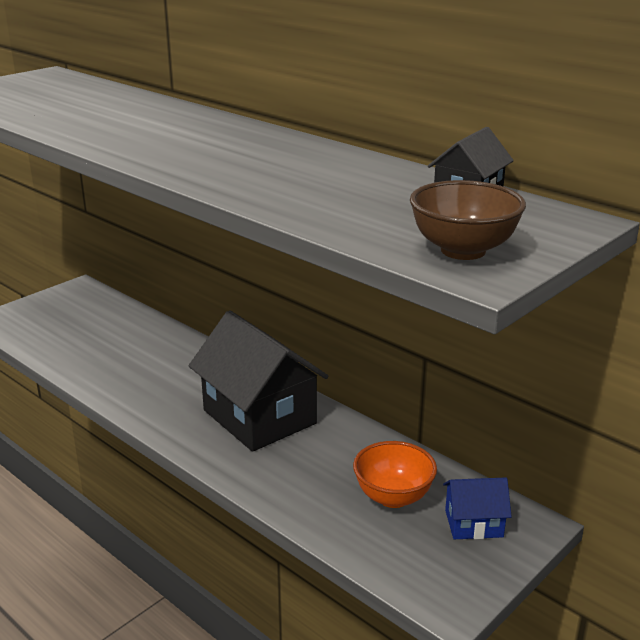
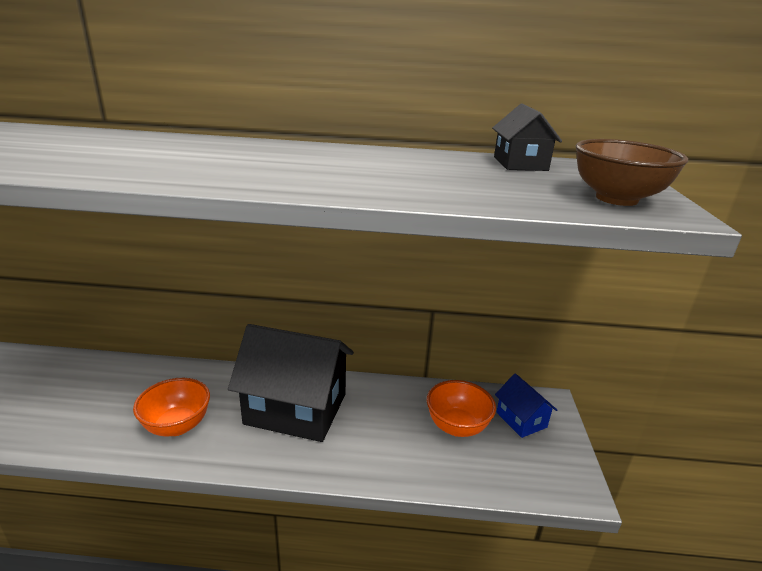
camera: 40 degrees left, 0 degrees up
blue house [443,477,512,539] -> blue house turned 75 degrees counterclockwise [495,373,557,438]
none -> orange bowl [133,378,210,437]

